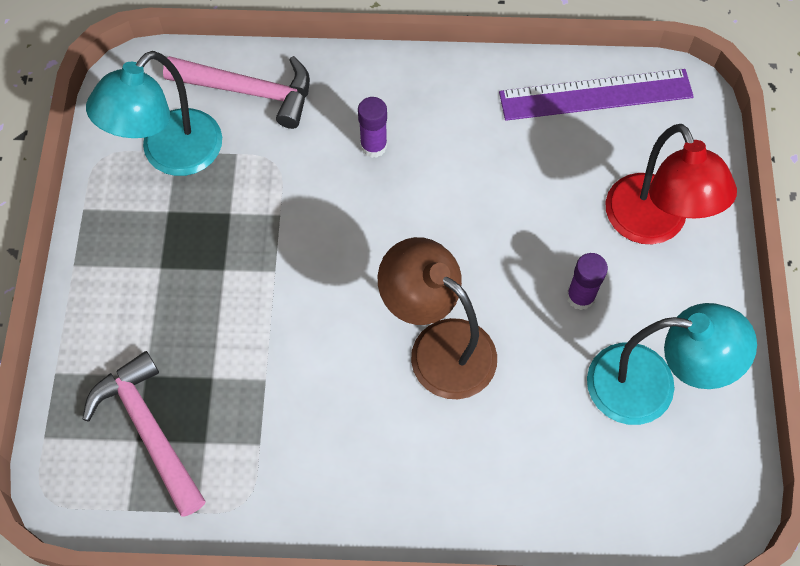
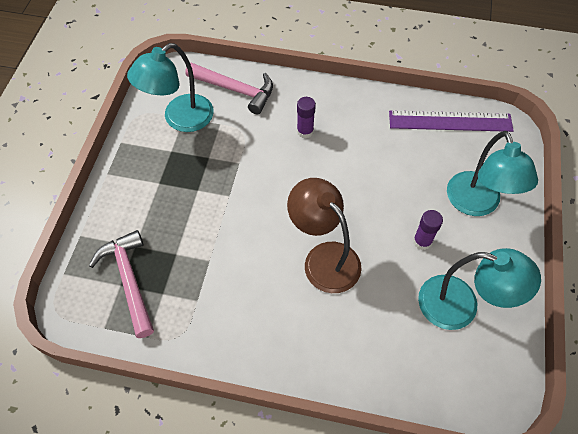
camera: 10 degrees right, 5 degrees down
red lamp [606,124,737,244] -> turquoise lamp [447,131,538,216]

